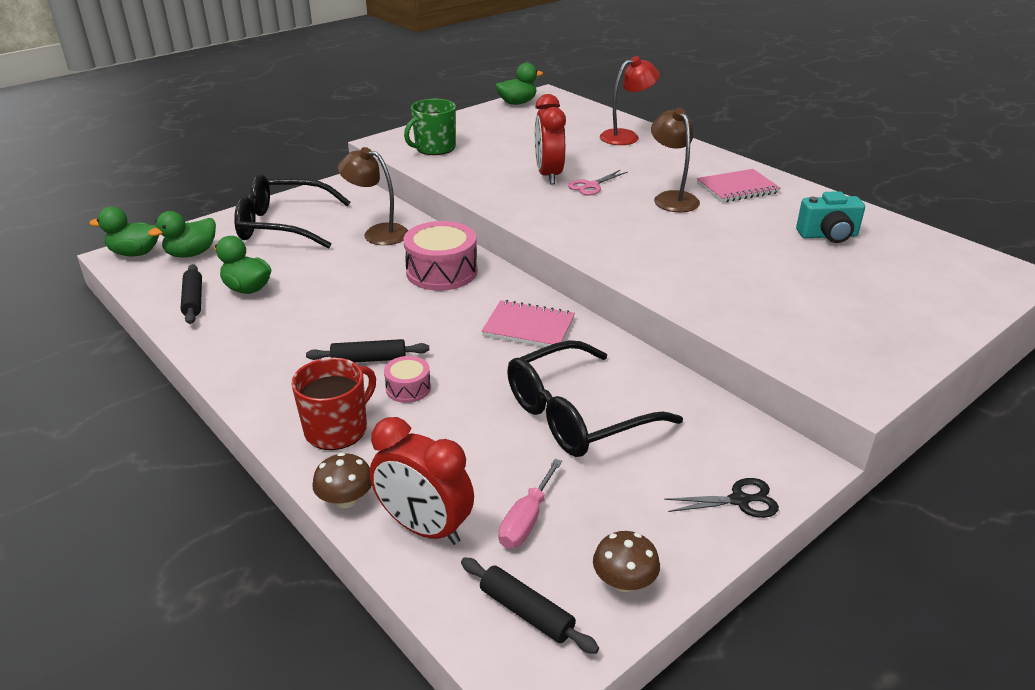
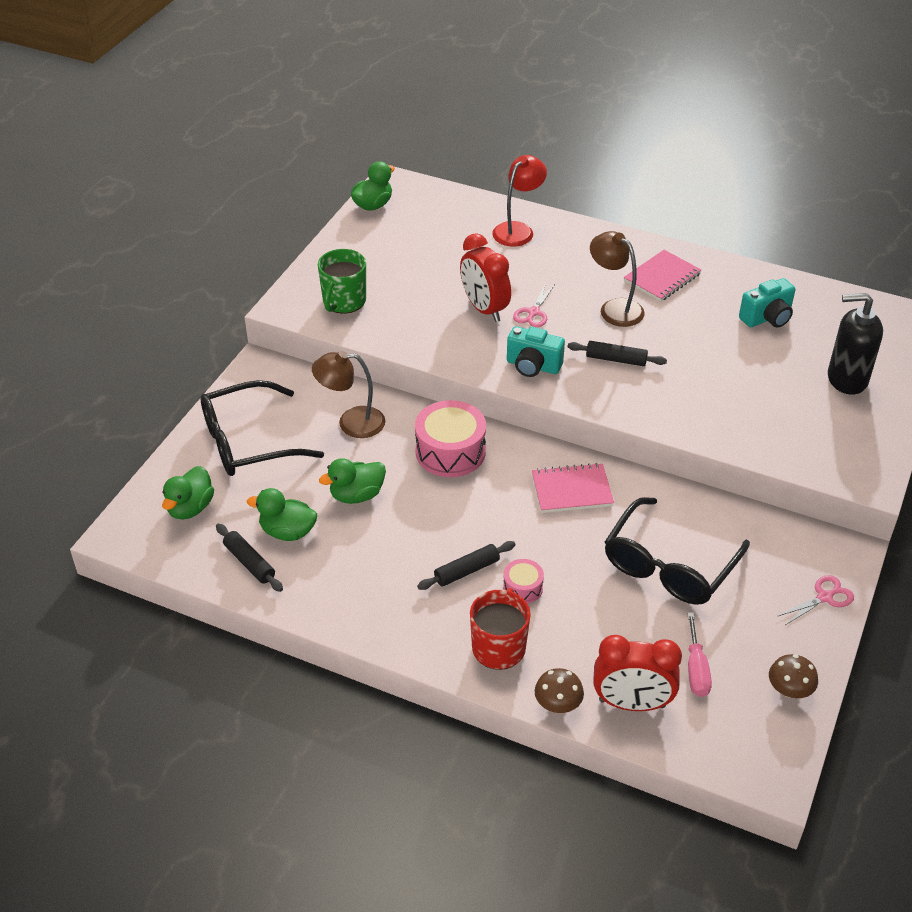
camera: 25 degrees left, 10 degrees up
green duck [89,207,159,256] -> green duck moved to [319,458,386,504]
black rolling pin [461,558,599,654] -> black rolling pin moved to [568,341,667,366]
black scissors [664,478,779,518] -> pink scissors [778,575,854,625]
none -> turquoise camera [507,326,565,377]
none -> black soap dispenser [828,293,883,395]

